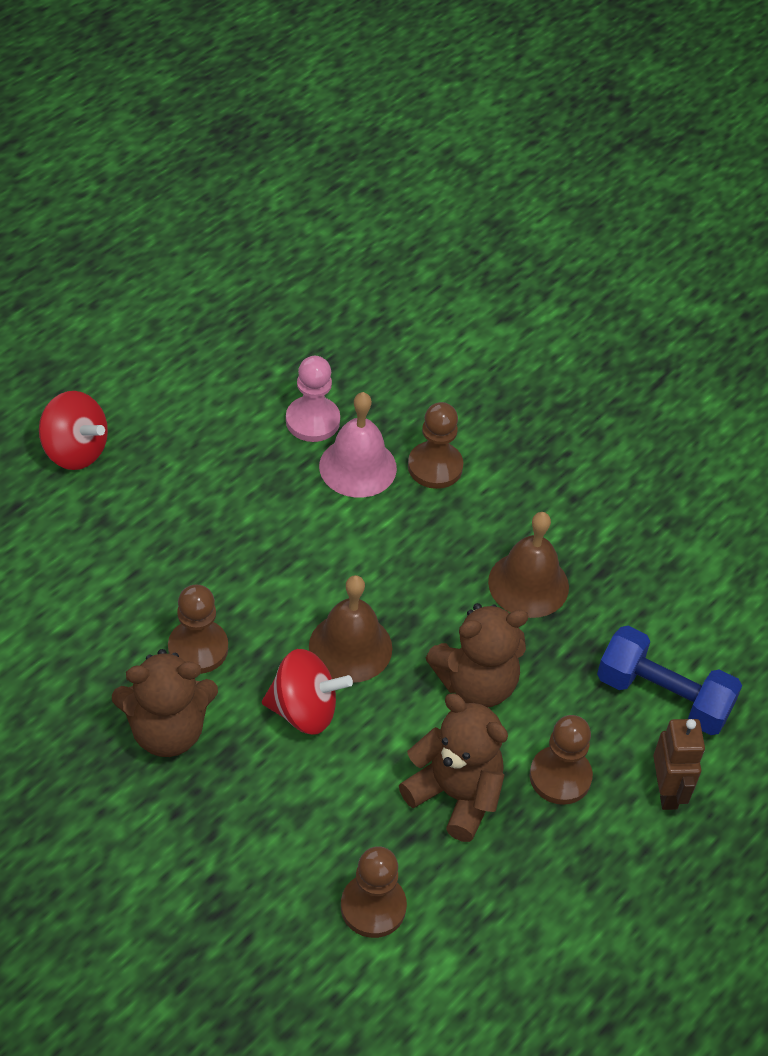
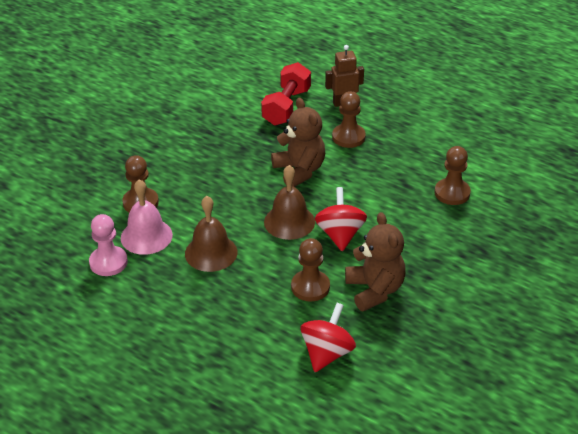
camera: 95 degrees left, 10 degrees down
red spinning top [39,391,108,470] -> red spinning top moved to [301,303,356,372]
brown teddy bear [399,694,508,842] -> none
brown bell [488,512,569,618] -> brown bell moved to [185,196,237,272]
blue dumbbell [597,626,742,735] -> red dumbbell [261,62,311,126]

